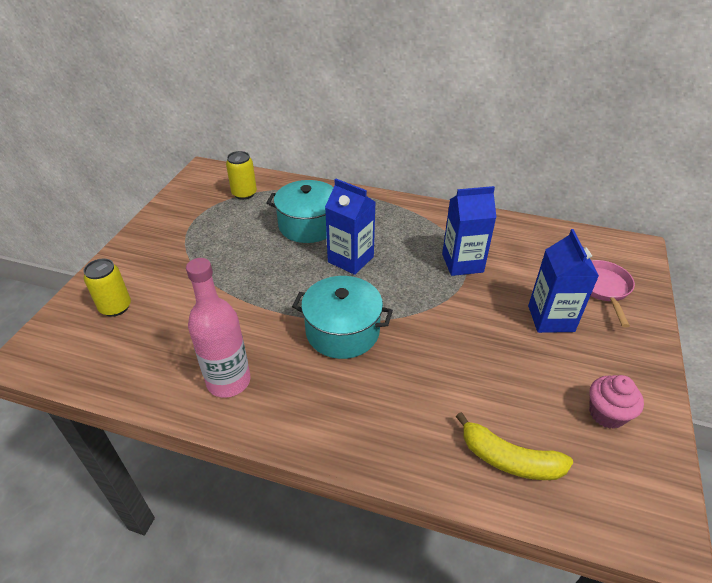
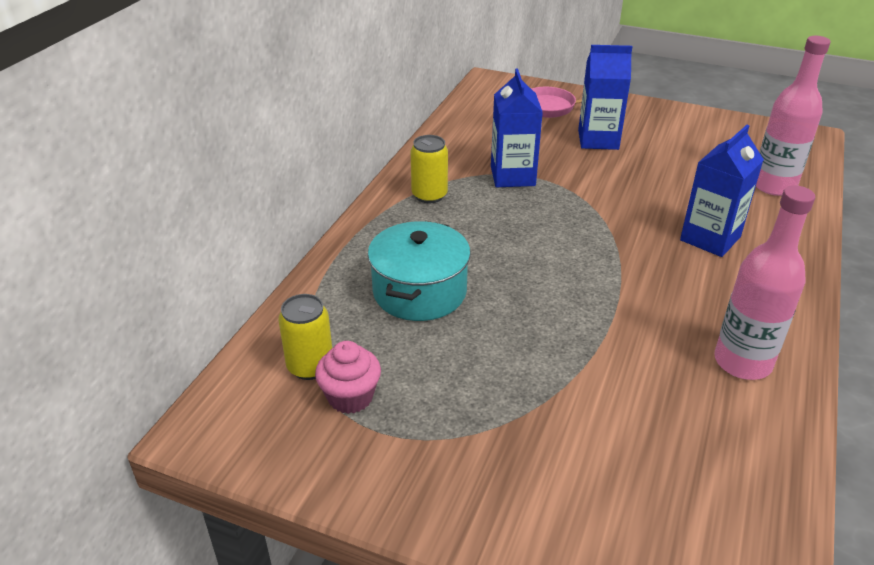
camera: 85 degrees left, 5 degrees down
yellow can [83,259,131,317] -> yellow can moved to [411,135,448,203]
turquoise pot [292,276,393,359] -> none
blue carton [325,179,375,275] -> blue carton moved to [680,125,764,257]
yellow banana [456,412,573,480] -> pink bottle [756,36,830,196]
pink cupcake [589,375,644,429] -> pink cupcake moved to [315,341,381,414]

